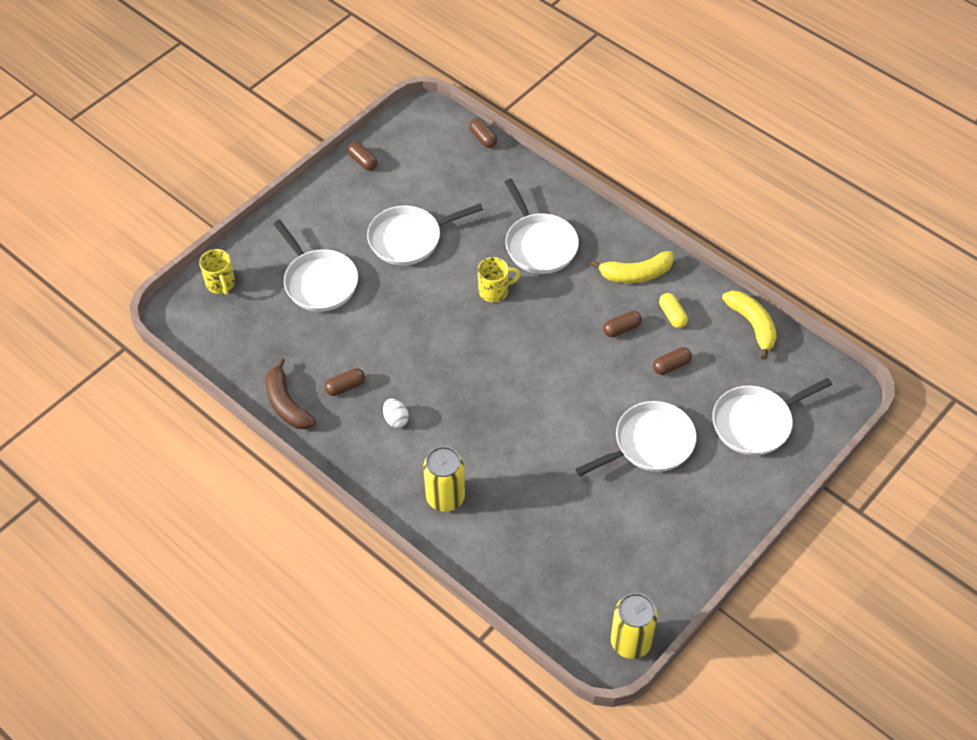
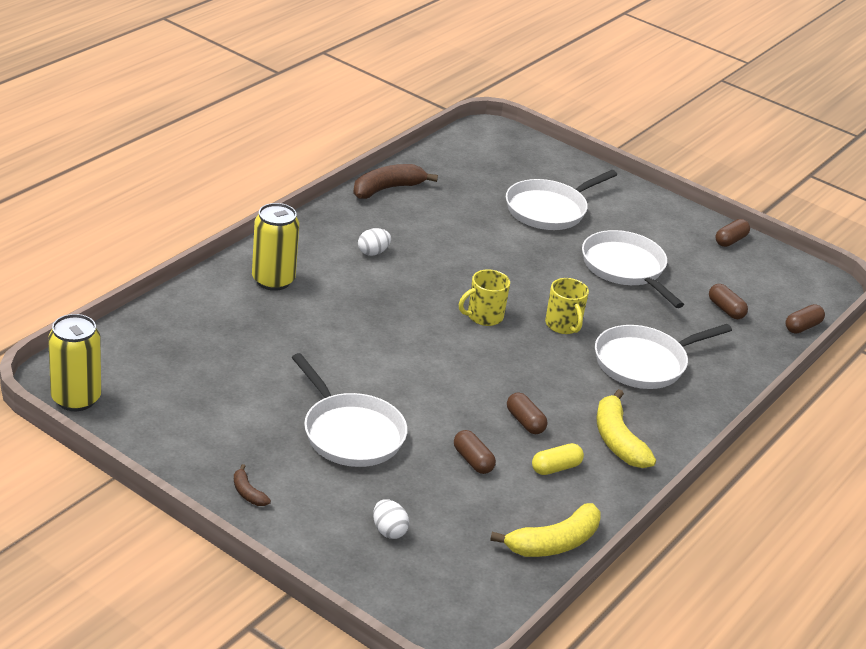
camera: 80 degrees right, 20 degrees down
yellow mug [199,249,235,295] -> yellow mug moved to [459,269,510,326]
brown capsule [324,368,365,396] -> brown capsule moved to [709,284,748,319]
white pan [712,378,832,455] -> white egg [373,499,409,539]
none -> brown banana [234,464,271,506]

